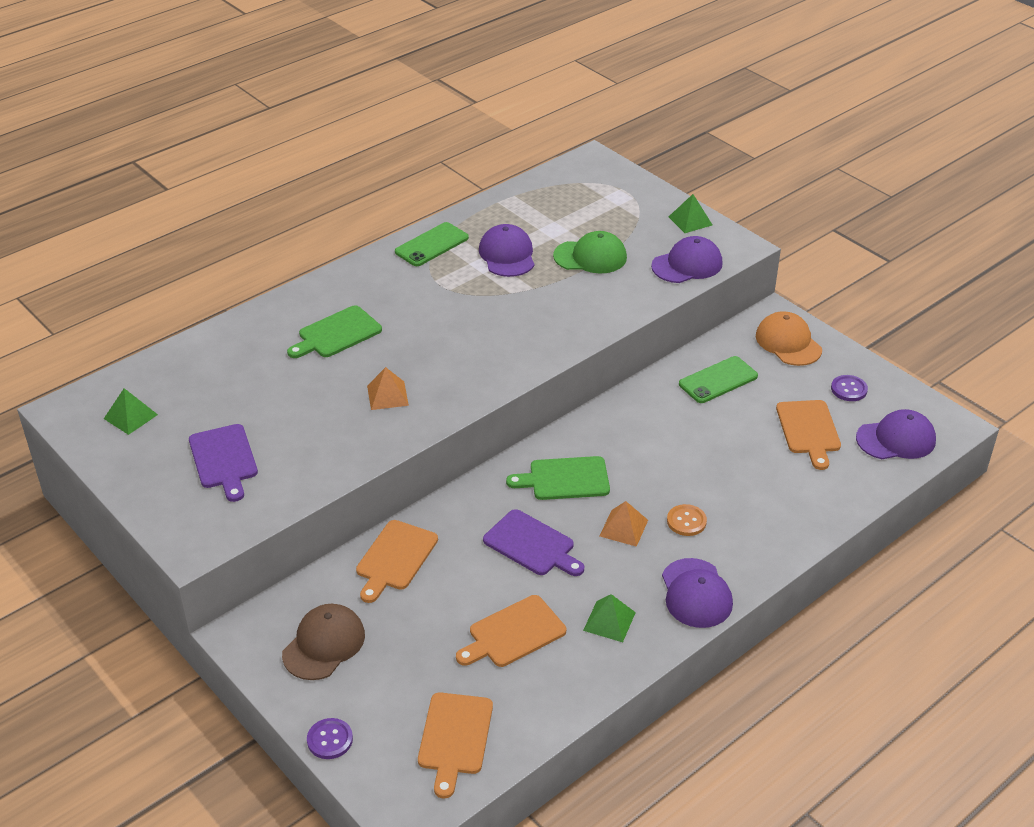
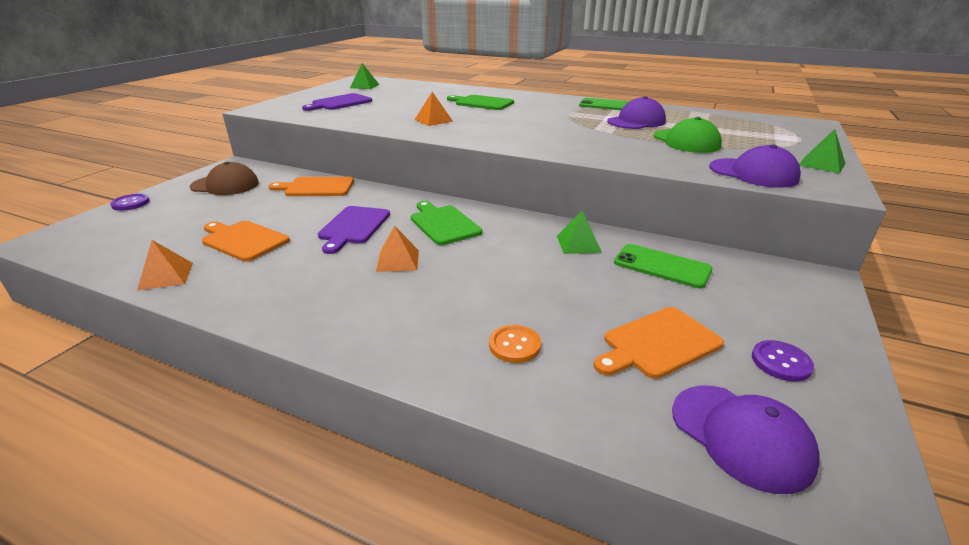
camera: 65 degrees right, 10 degrees down
orange cutting board [418,692,493,798] -> none
green pyramid [583,594,636,642] -> green pyramid moved to [557,210,602,254]
purple cap [662,558,733,628] -> none
orange button [667,504,707,536] -> orange button moved to [489,325,541,363]
orange cap [756,311,822,366] -> none
none -> orange pyramid [137,240,193,291]

